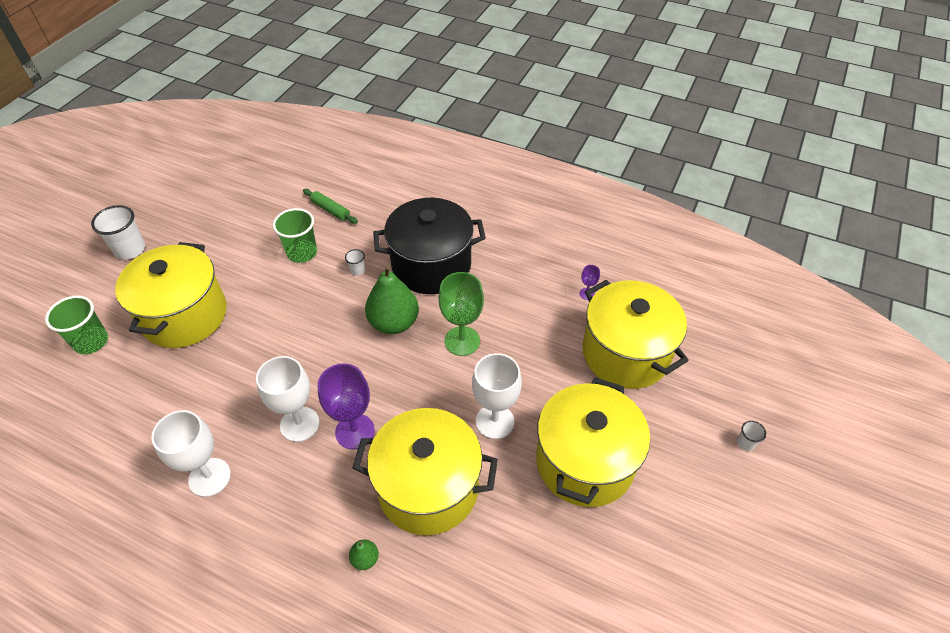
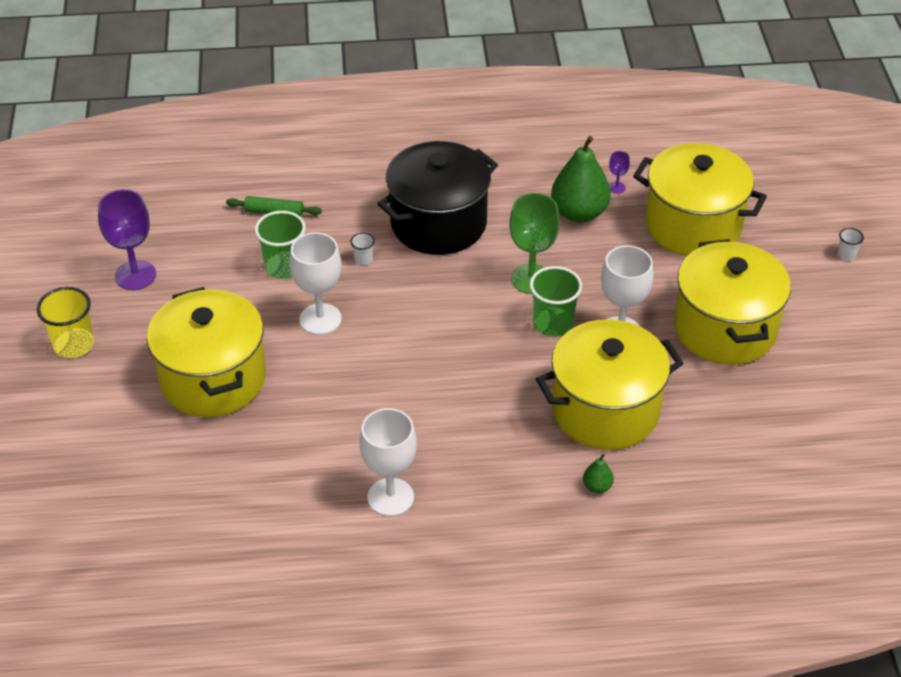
camera: 30 degrees left, 5 degrees down
green cup [45,295,108,355] -> green cup moved to [530,266,582,336]
white cup [91,205,145,260] -> yellow cup [37,287,94,358]
white goblet [256,356,319,442] -> white goblet moved to [290,232,342,335]
purple goblet [318,363,375,449] -> purple goblet moved to [98,189,156,290]
green pear [365,265,419,334] -> green pear moved to [551,136,611,222]

